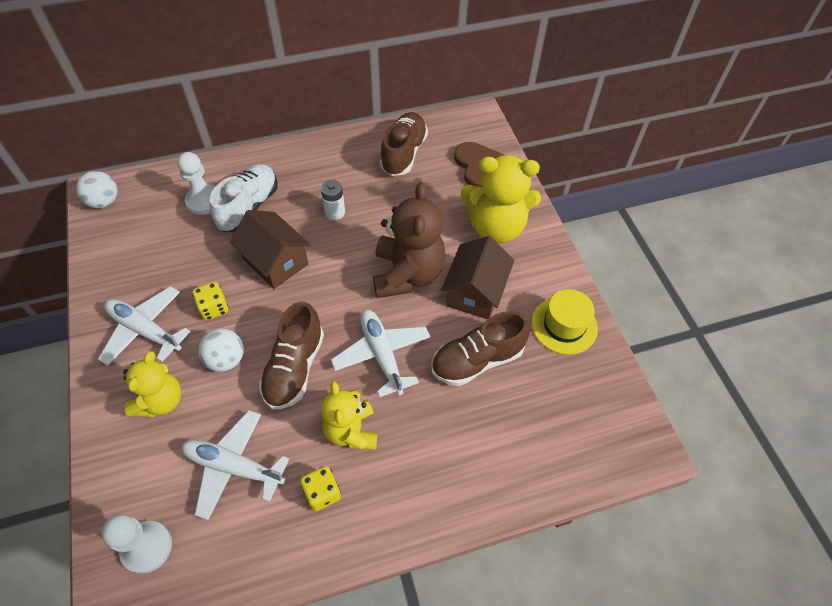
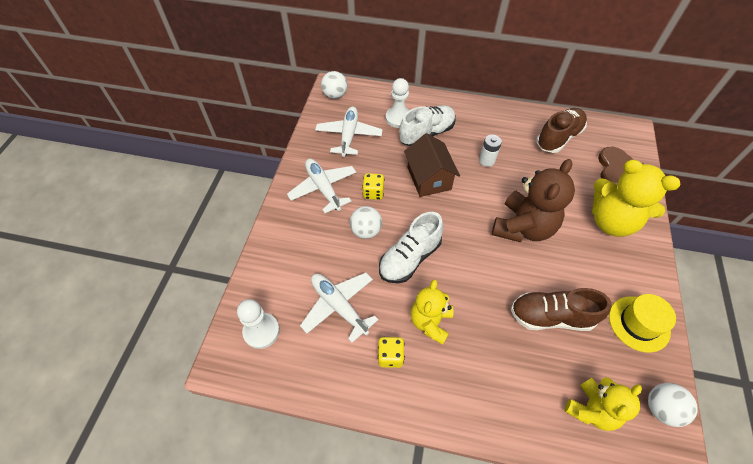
camera: 30 degrees right, 0 degrees up
yellow teddy bear [123,351,181,417] -> yellow teddy bear moved to [565,377,642,431]
brown shoe [259,302,324,409] -> white shoe [379,212,444,283]
white plane [331,310,430,398] -> white plane moved to [315,107,383,157]
brown house [441,236,514,319] -> none
none -> white ball [648,383,698,427]

